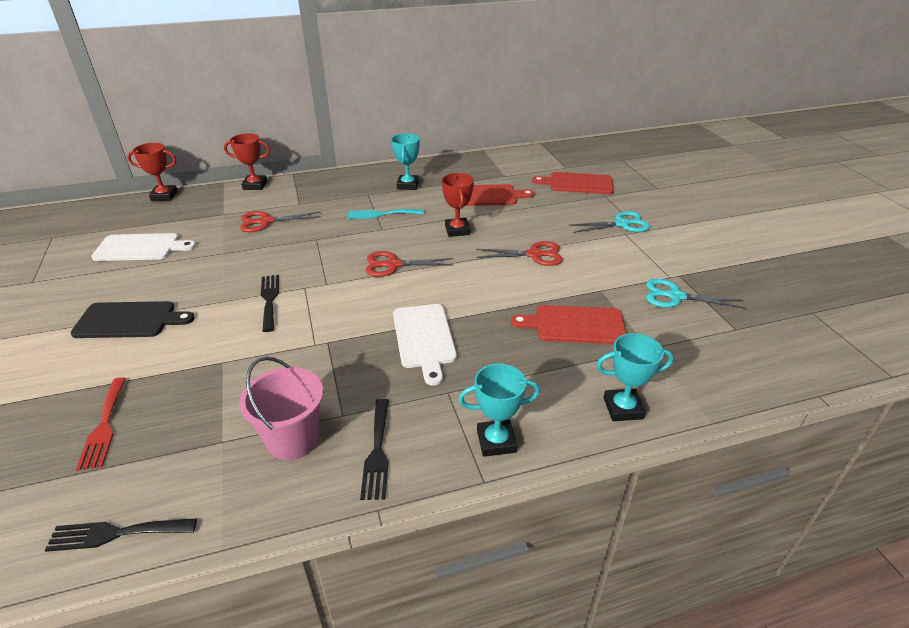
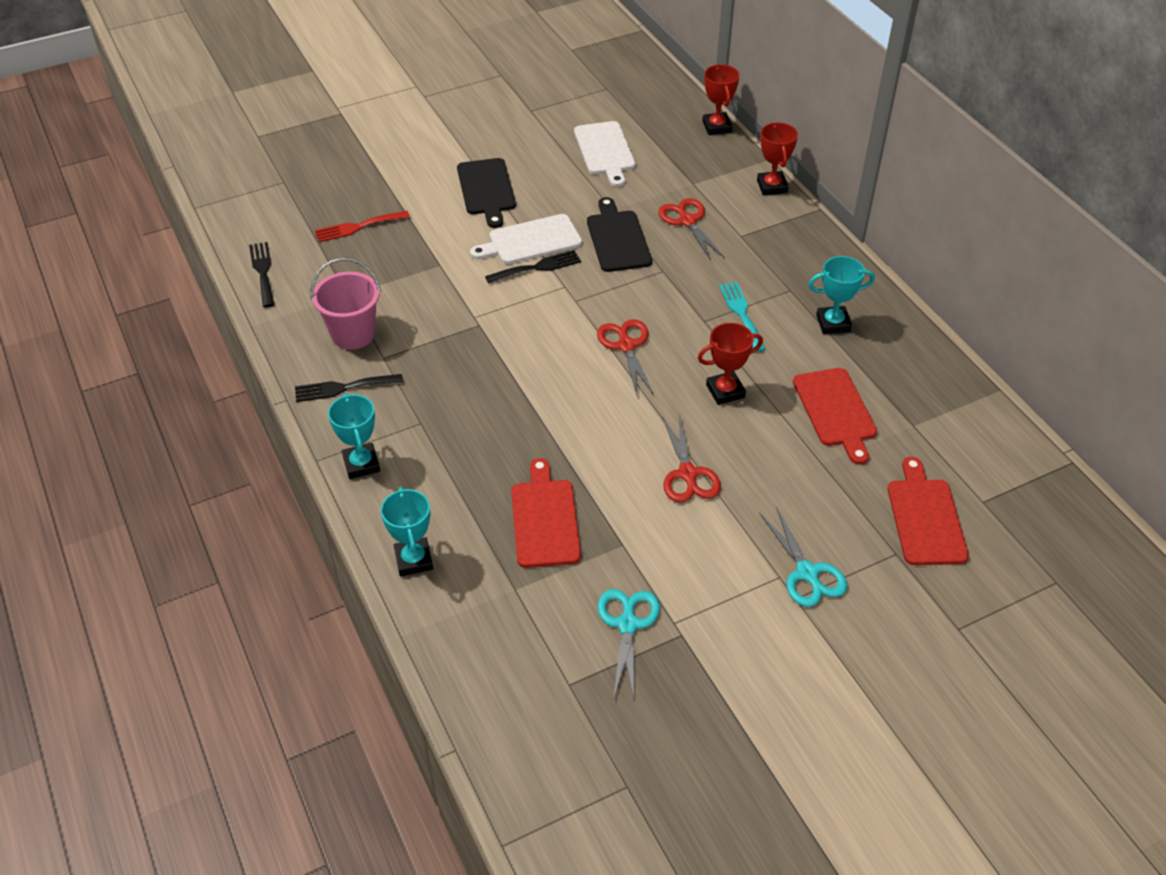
camera: 80 degrees right, 10 degrees up
white cutting board [393,304,457,386] -> white cutting board moved to [470,214,582,264]
none -> black cutting board [587,197,652,272]

